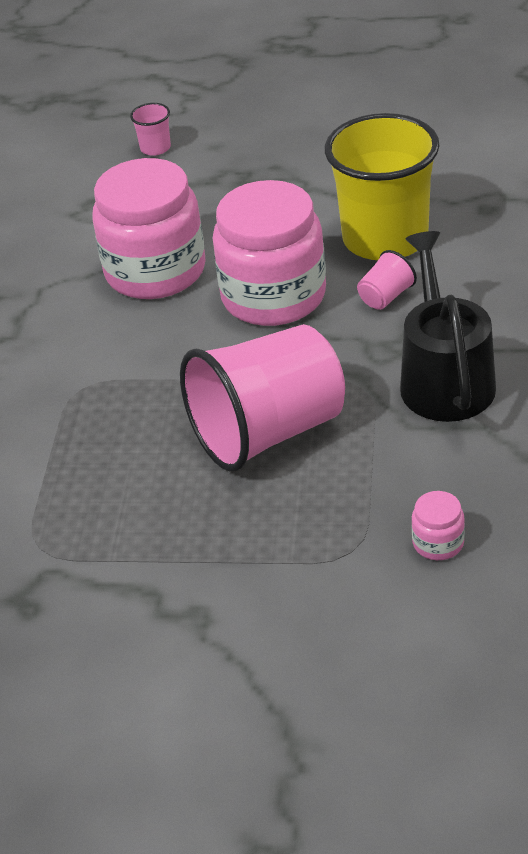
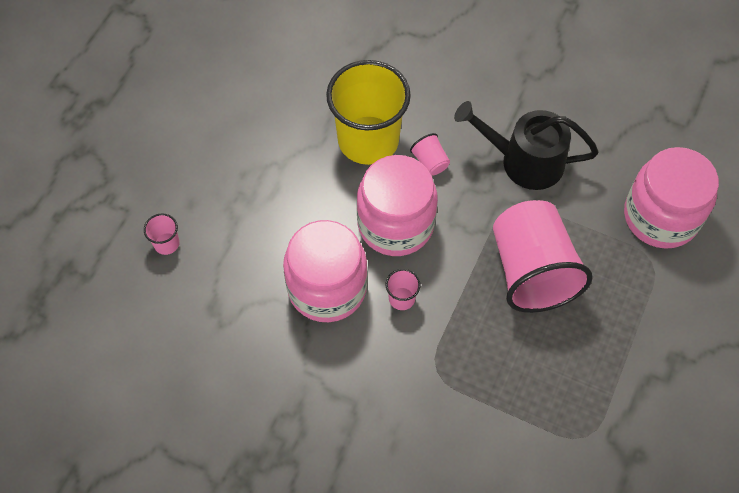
camera: 75 degrees left, 20 degrees up
pink jar [411,491,465,560] -> pink jar [624,147,719,249], size x2.47
none -> pink cup [386,269,420,310]

